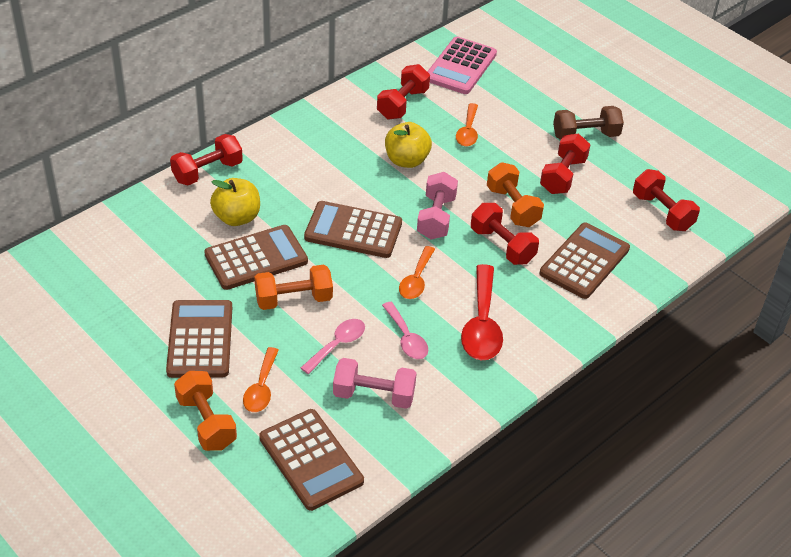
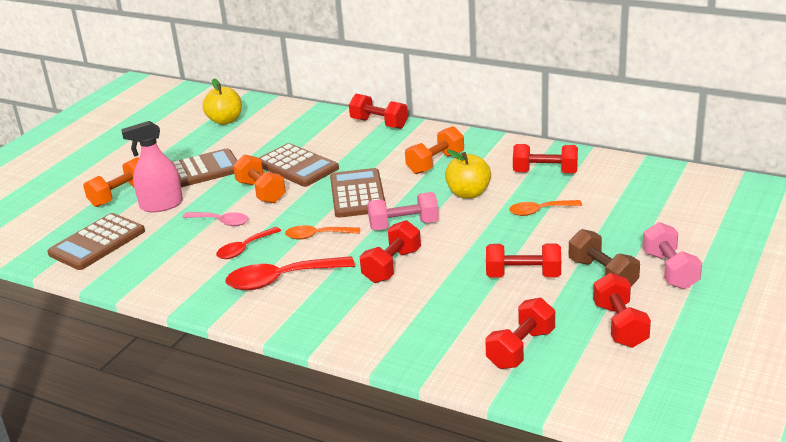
camera: 75 degrees right, 15 degrees down
yellow apple [210,178,260,226] -> yellow apple moved to [202,78,242,125]
orange spoon [243,347,279,412] -> pink spray bottle [121,121,183,212]
pink dumbbell [333,358,417,409] -> pink dumbbell moved to [642,222,702,289]
pink spoon [382,302,428,359] -> red spoon [216,227,281,259]
pink calculator [427,36,497,94] -> none
orange dumbbell [487,162,544,227] -> orange dumbbell moved to [405,126,464,174]
brown calculator [540,222,630,299] -> none
none -> red dumbbell [593,273,651,348]

